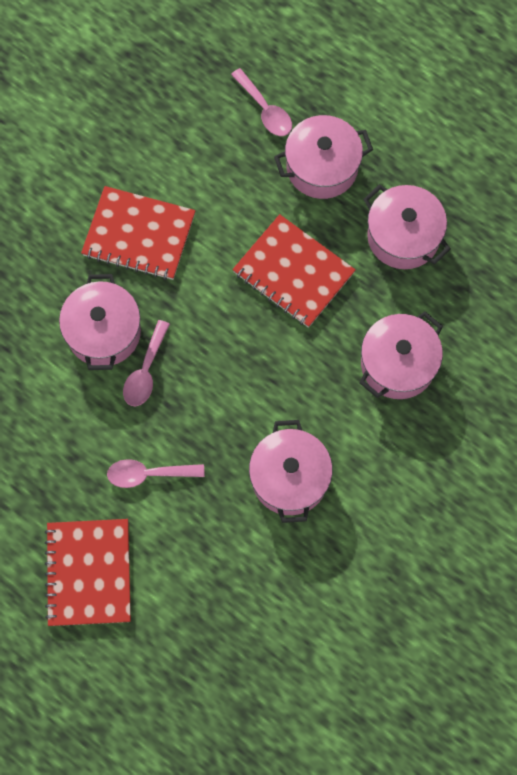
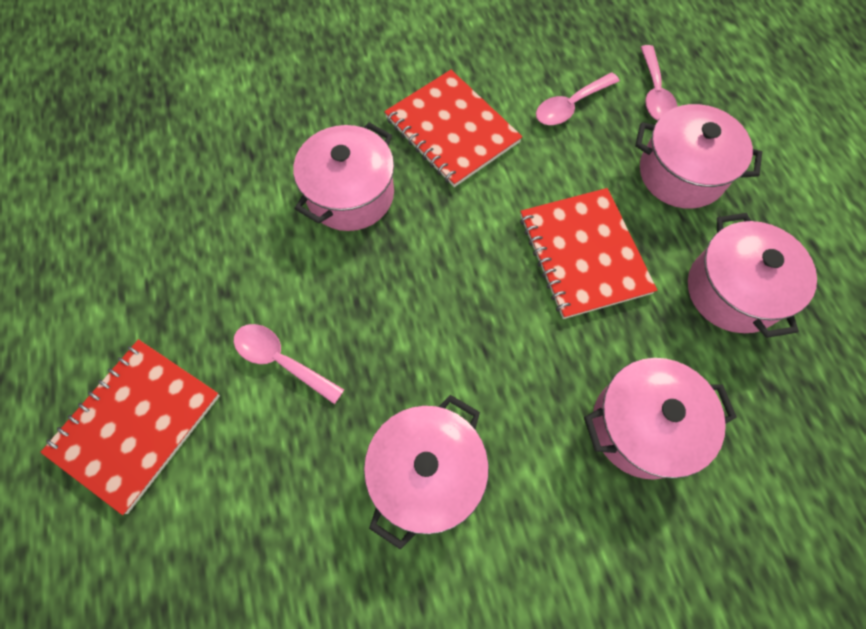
camera: 35 degrees right, 5 degrees down
pink spoon [123,320,170,406] -> pink spoon moved to [536,72,620,125]

